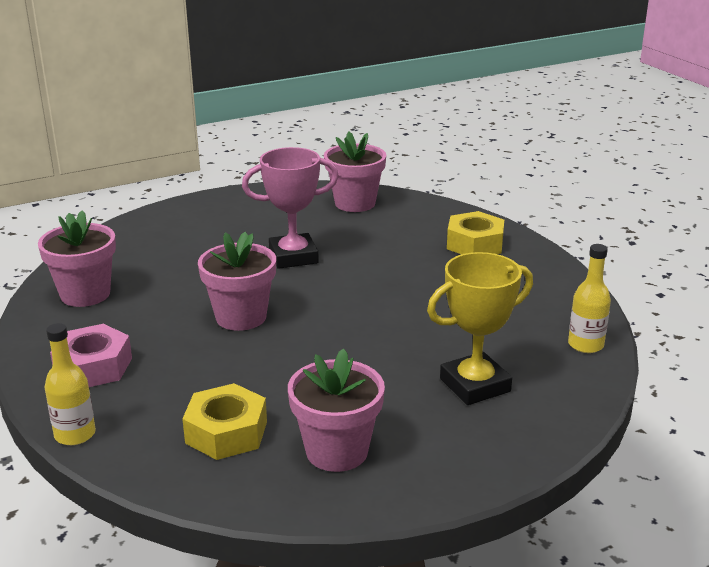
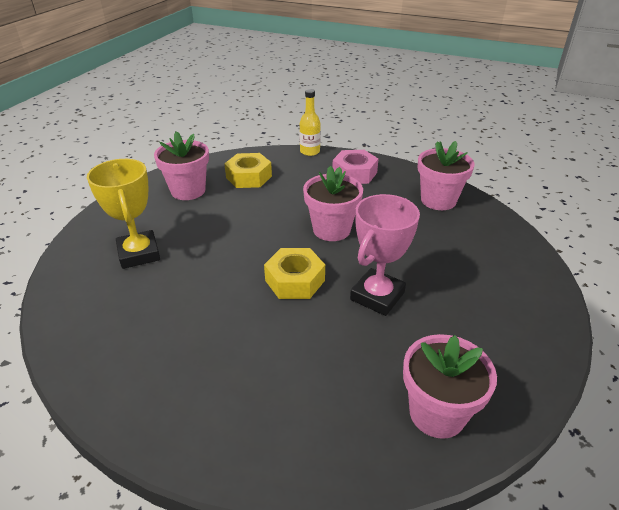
camera: 140 degrees right, 10 degrees up
yellow trophy [427,252,533,405] -> yellow trophy turned 45 degrees counterclockwise [87,159,160,269]
yellow nut [447,211,504,254] -> yellow nut moved to [264,248,325,299]
yellow bottle [568,244,611,353] -> none

